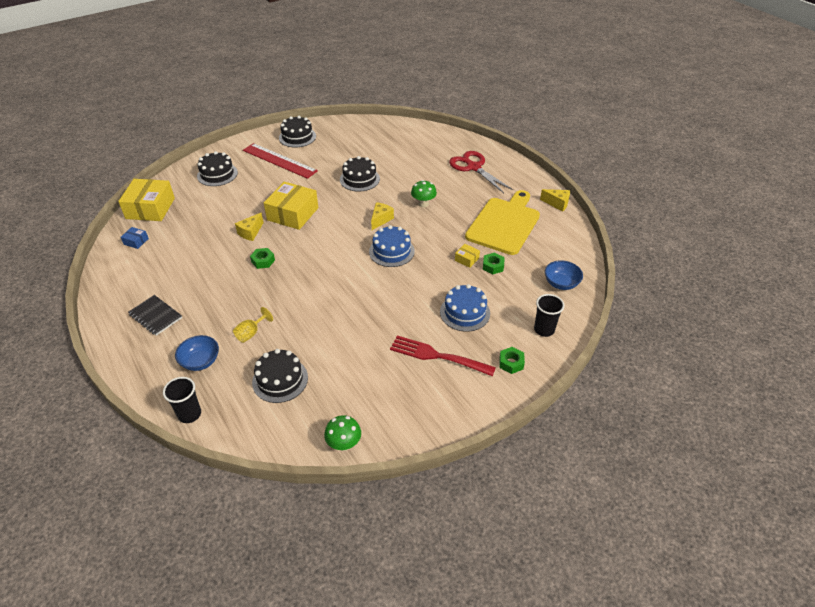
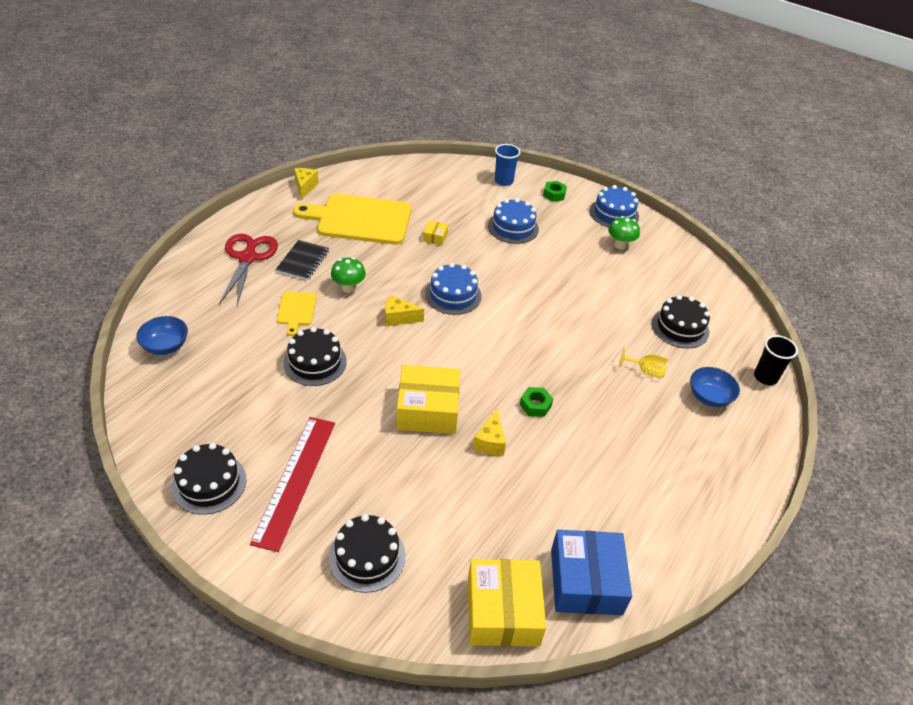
camera: 115 degrees left, 0 degrees up
yellow box [118,179,175,221] -> yellow box turned 75 degrees counterclockwise [468,559,546,646]
blue box [121,227,149,249] -> blue box [551,530,632,615], size x2.29
black notebook [128,295,182,336] -> black notebook moved to [276,240,329,280]
yellow cheese [235,213,264,241] -> yellow cheese turned 90 degrees clockwise [472,409,506,455]
green mushroom [324,415,361,451] -> green mushroom moved to [608,216,640,250]
red fork [390,335,496,376] -> none
red scissors [449,151,513,193] -> red scissors turned 150 degrees clockwise [219,234,278,306]
green nut [483,252,505,274] -> none
black cup [534,294,564,337] -> blue cup [495,144,520,186]
blue bowl [545,260,583,290] -> blue bowl moved to [136,316,188,355]
none -> yellow cutting board [277,291,317,336]
none -> blue cake [590,185,639,227]

